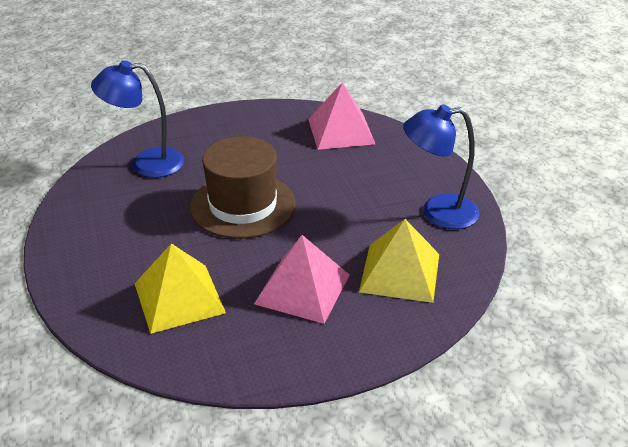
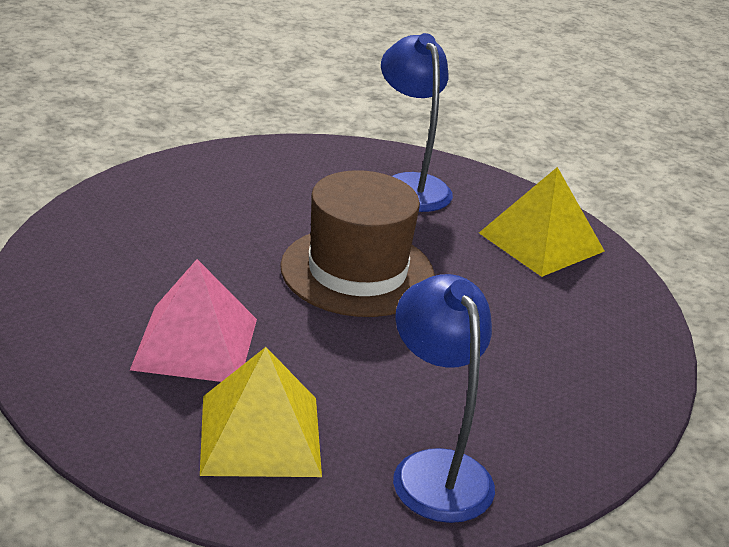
camera: 70 degrees right, 5 degrees down
yellow pyramid [135,243,226,334] -> yellow pyramid moved to [479,167,605,277]
pink pyramid [308,82,375,150] -> none

